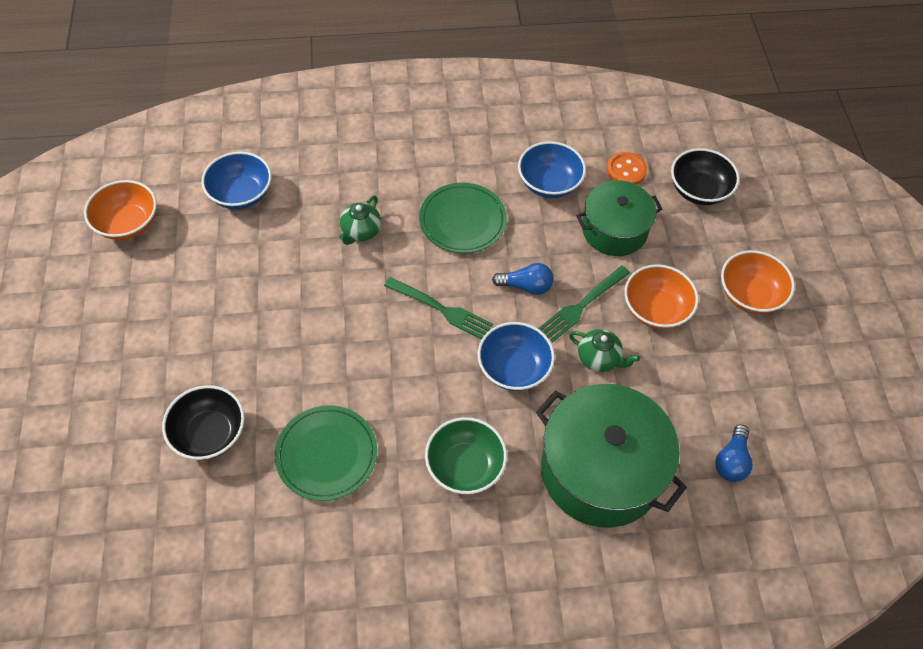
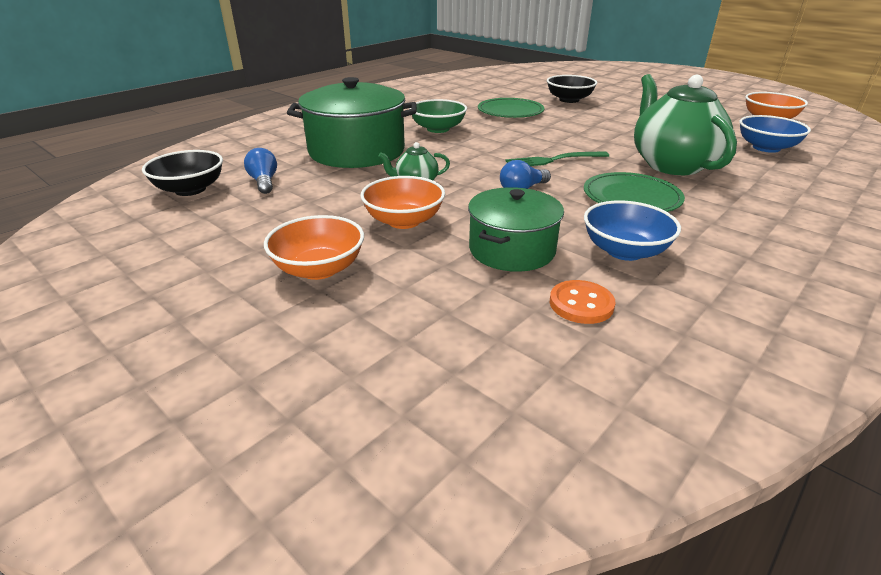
camera: 140 degrees right, 25 degrees down
green teapot [339,195,381,245] -> green teapot [634,74,737,175], size x2.24
blue bowl [478,322,555,391] -> none
green fork [538,266,630,343] -> none
black bowl [671,148,740,205] -> black bowl moved to [142,150,223,196]

